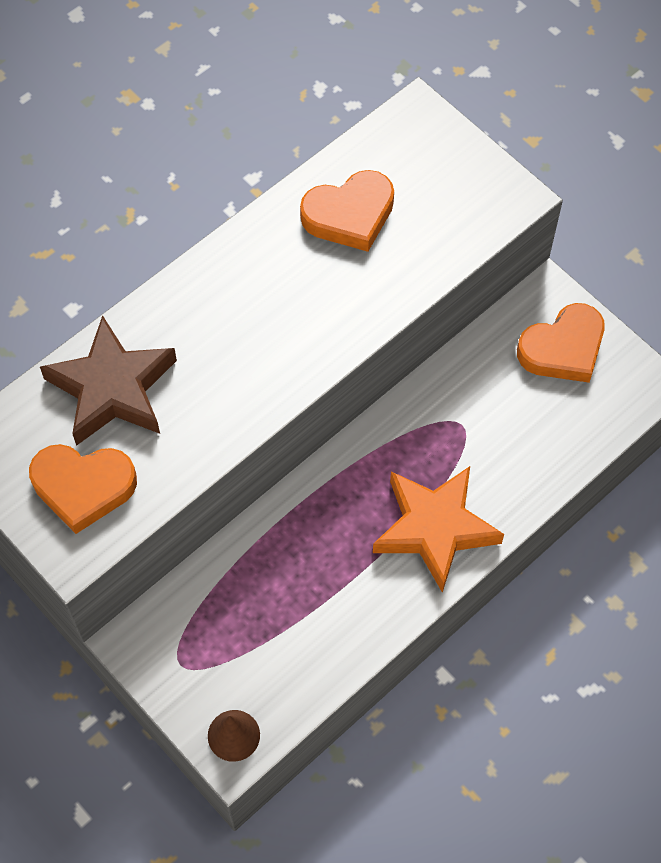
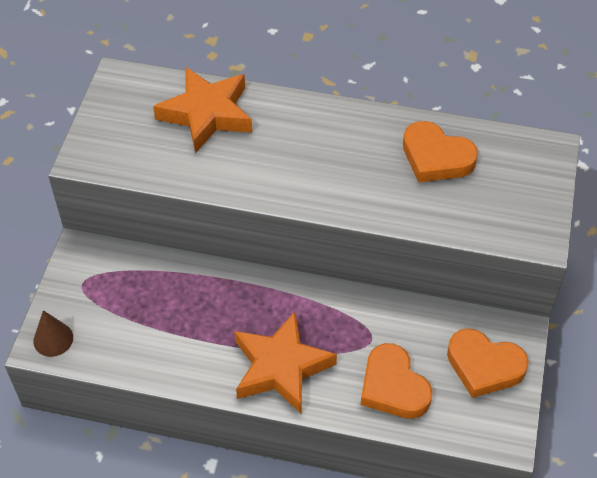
camera: 55 degrees right, 10 degrees down
orange heart [29,444,137,534] -> orange heart moved to [360,343,432,419]
brown star [40,315,177,446] -> orange star [153,67,252,153]

